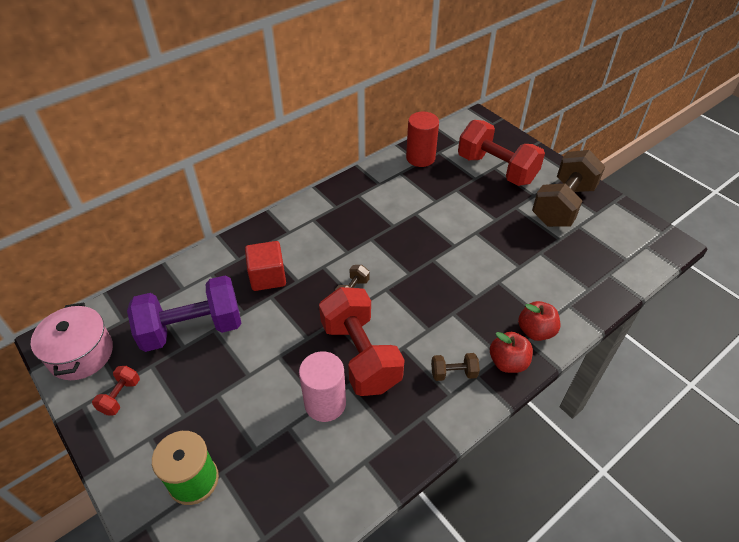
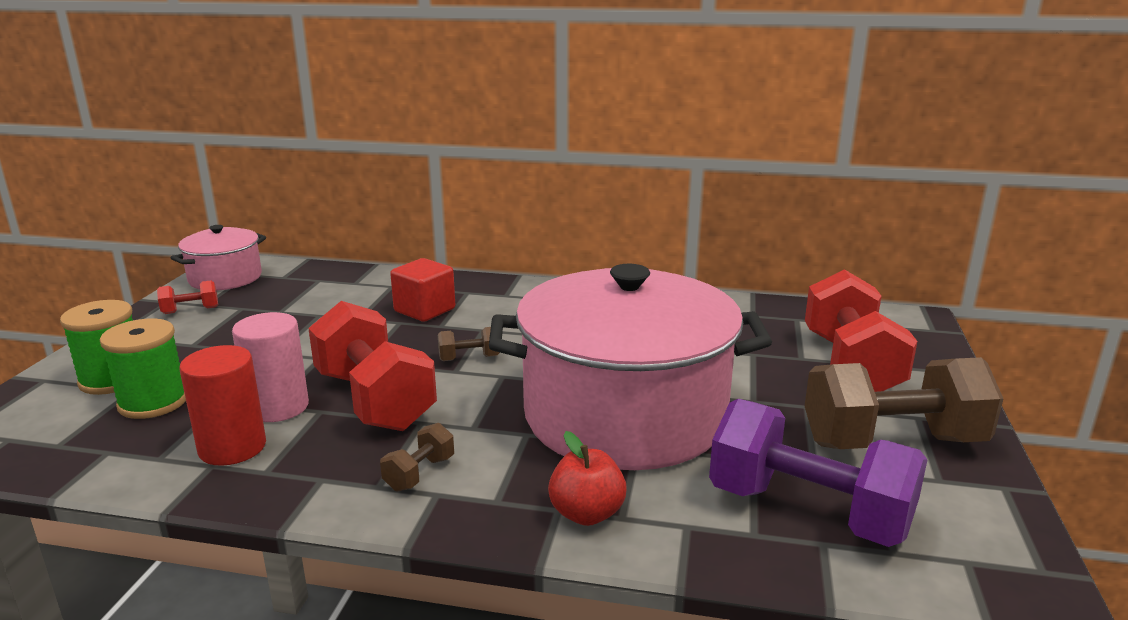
camera: 50 degrees right, 25 degrees down
purple dumbbell [127,276,241,352] -> purple dumbbell moved to [709,399,928,547]
red dumbbell [319,287,405,396] -> red dumbbell turned 60 degrees counterclockwise [308,301,437,431]
red cylinder [406,112,439,167] -> red cylinder moved to [179,345,266,466]
brown dumbbell [431,353,480,381] -> brown dumbbell turned 75 degrees clockwise [380,423,454,492]
red apple [490,332,533,373] -> none
none -> green spool [100,318,186,419]
none -> pink pot [489,264,772,470]

